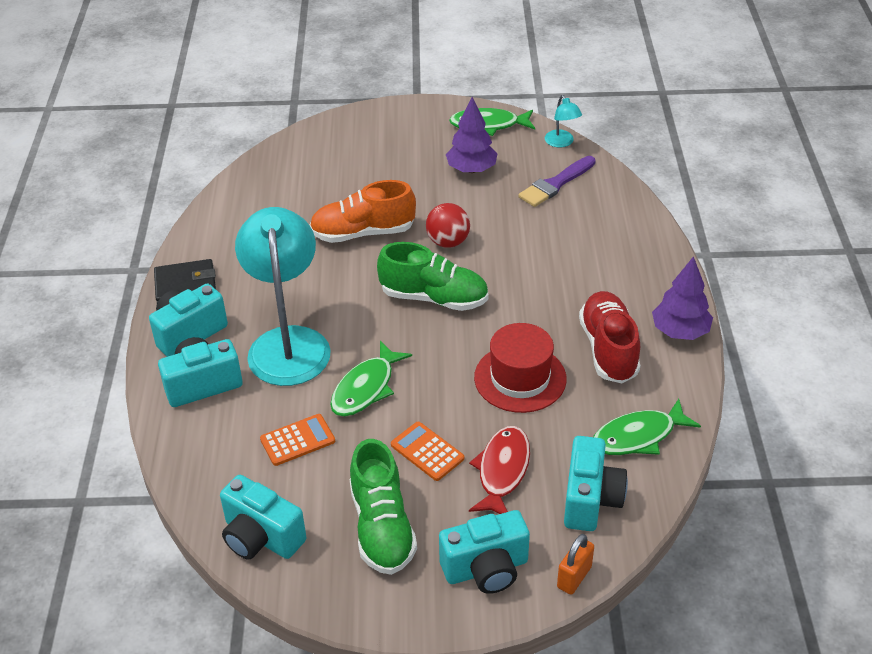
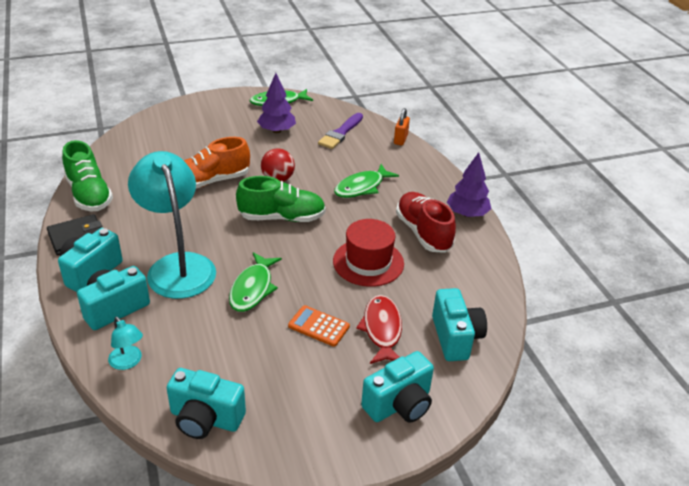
camera: 20 degrees left, 5 degrees down
orange calculator [260,414,335,466] -> none
green shoe [350,439,417,575] -> green shoe moved to [62,140,113,211]
turquoise lamp [545,95,582,147] -> turquoise lamp moved to [108,317,143,370]
orange padlock [557,534,594,595] -> orange padlock moved to [394,108,410,146]
green fish [593,399,701,455] -> green fish moved to [334,164,399,198]

